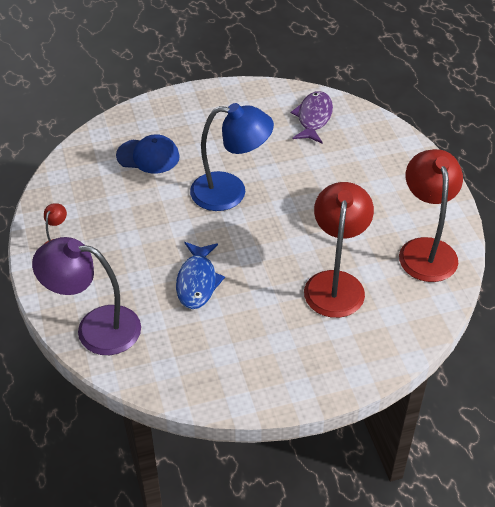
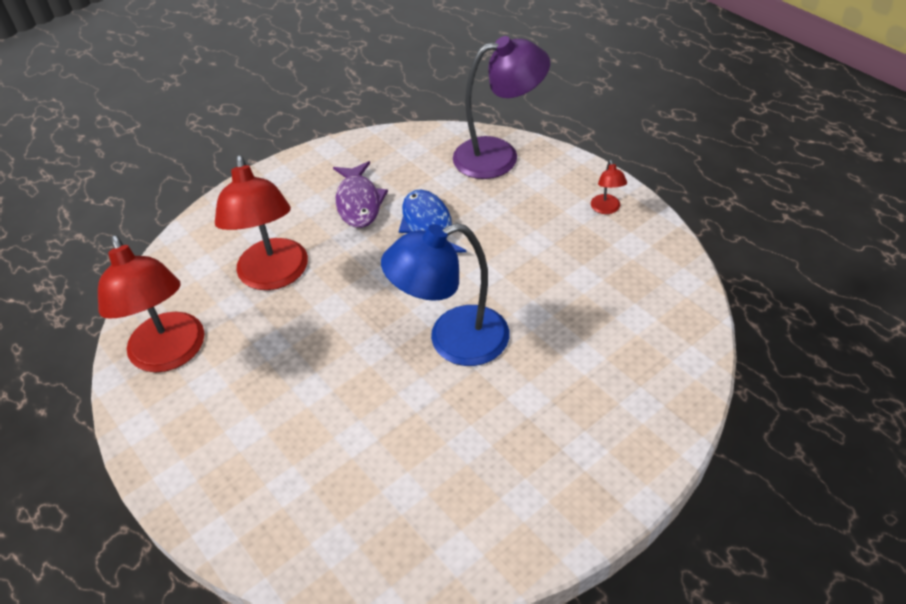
camera: 160 degrees right, 0 degrees up
blue cap [116,134,180,173] -> none
purple fish [291,91,333,144] -> purple fish moved to [333,161,388,228]

